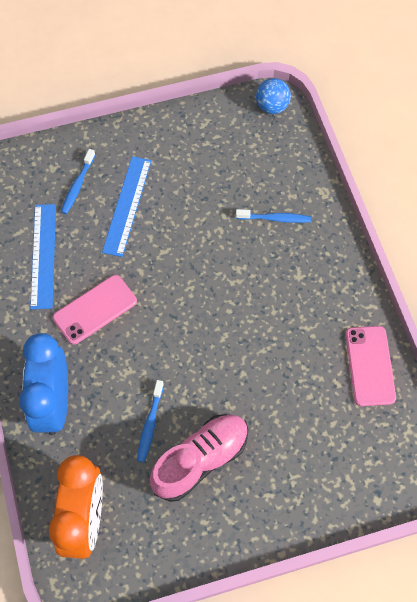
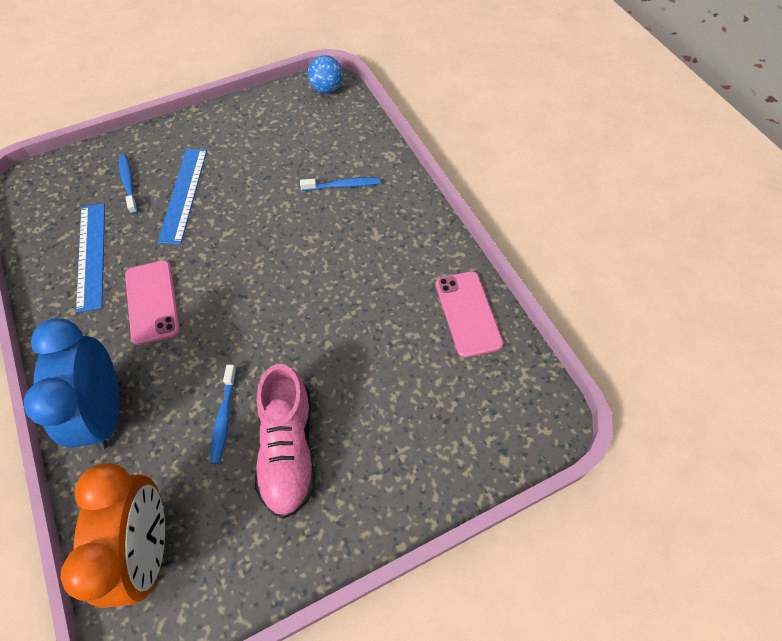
camera: 10 degrees left, 5 degrees down
pink phone [53,275,137,345] -> pink phone turned 60 degrees counterclockwise [125,260,180,345]
blue toothbrush [61,149,95,214] -> blue toothbrush turned 150 degrees clockwise [119,154,138,214]
pink shoe [150,414,248,502] -> pink shoe turned 135 degrees clockwise [255,364,315,519]

